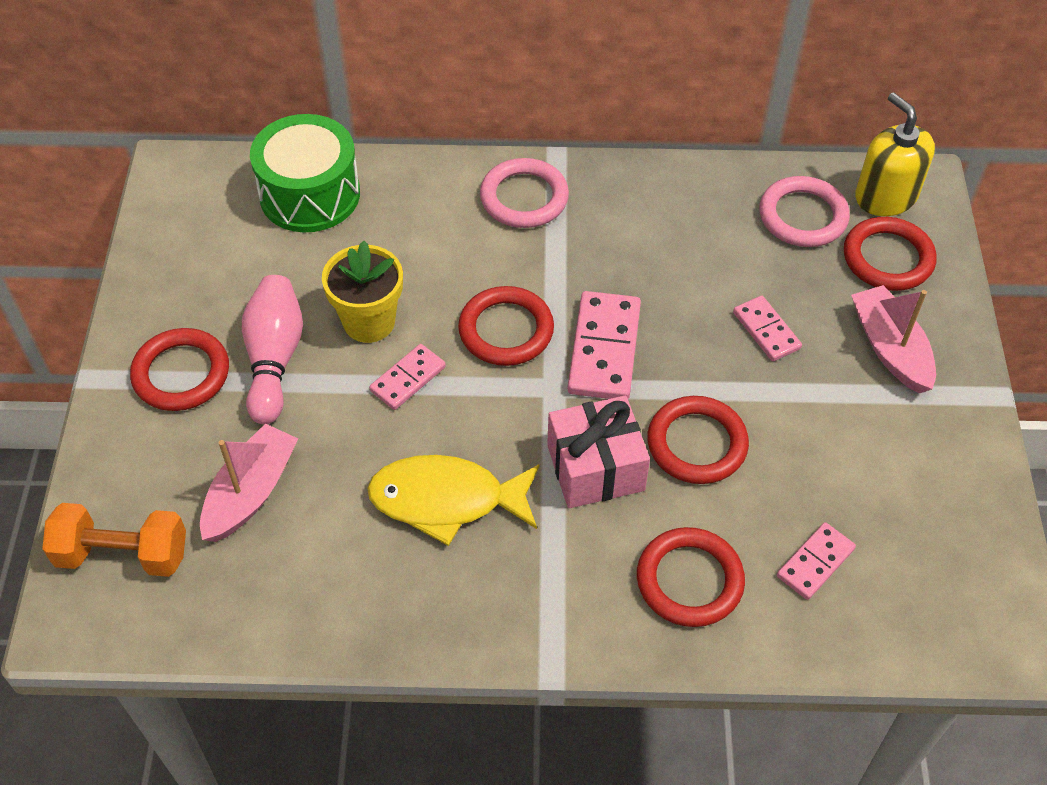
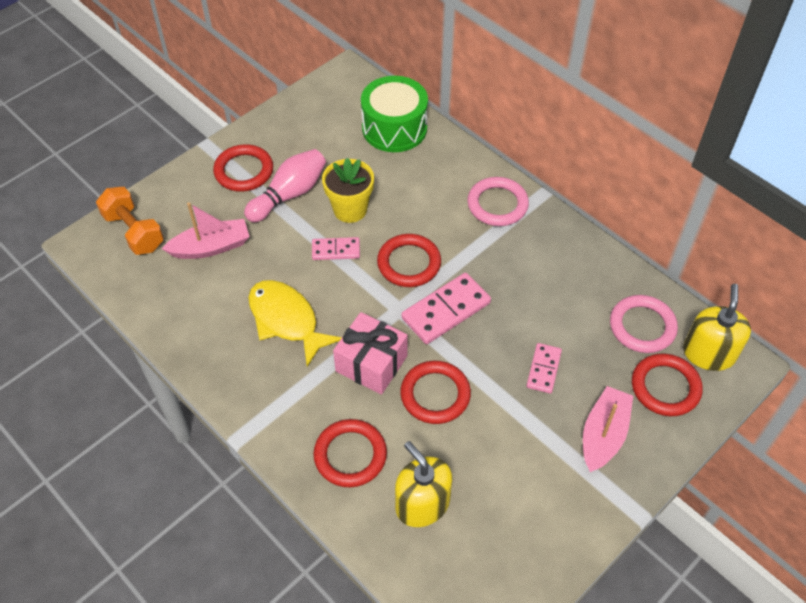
camera: 45 degrees right, 0 degrees up
pink domino [777,522,856,600] -> yellow soap dispenser [395,441,452,527]

